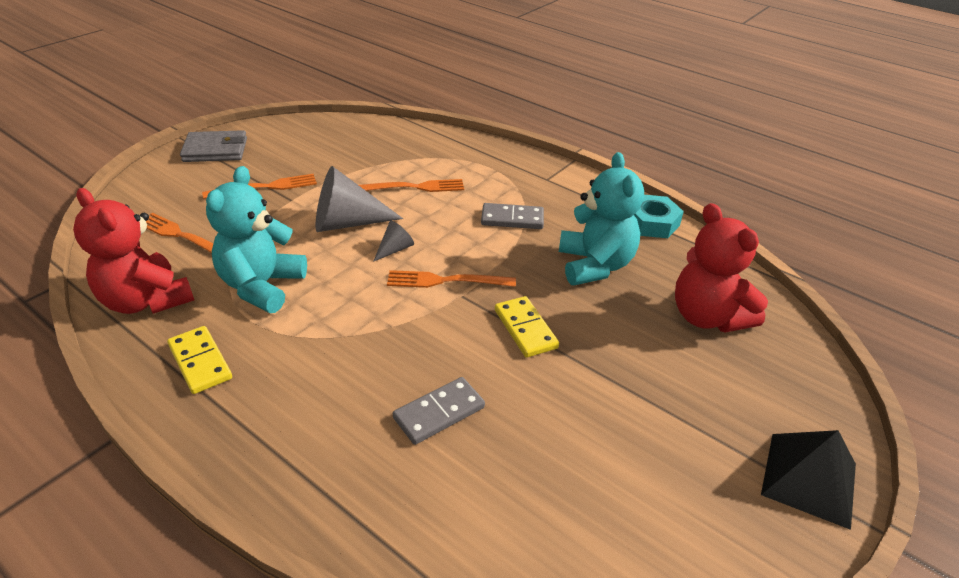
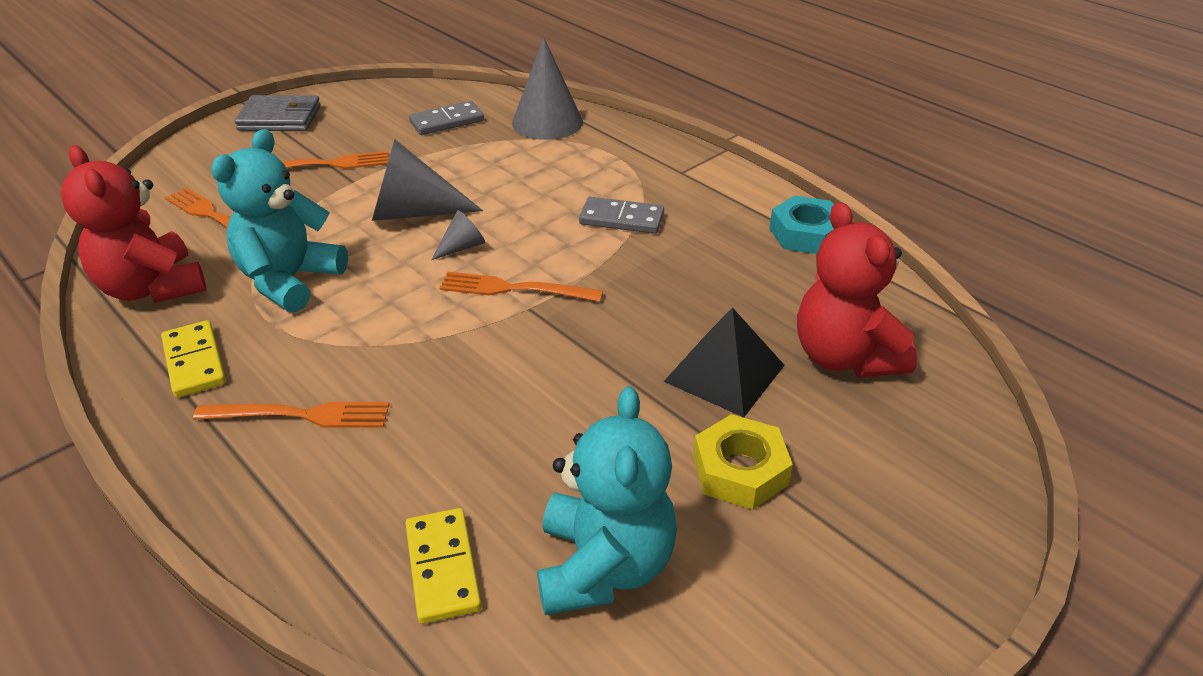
camera: 10 degrees right, 0 degrees up
orange fork [359,179,464,192] -> orange fork moved to [193,402,389,428]
grey domino [393,377,485,445] -> grey domino moved to [409,101,484,135]
yellow domino [495,296,559,358] -> yellow domino moved to [405,508,481,624]
turquoise teddy bear [559,152,644,285] -> turquoise teddy bear moved to [537,386,677,615]
black pyramid [761,430,856,530] -> black pyramid moved to [663,307,785,417]
none -> grey cone [512,38,583,140]
none -> yellow nut [693,414,793,510]

